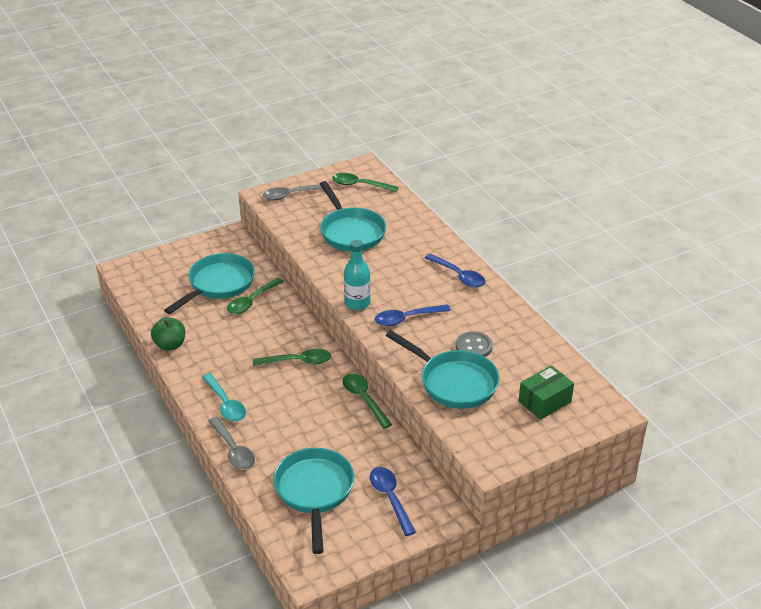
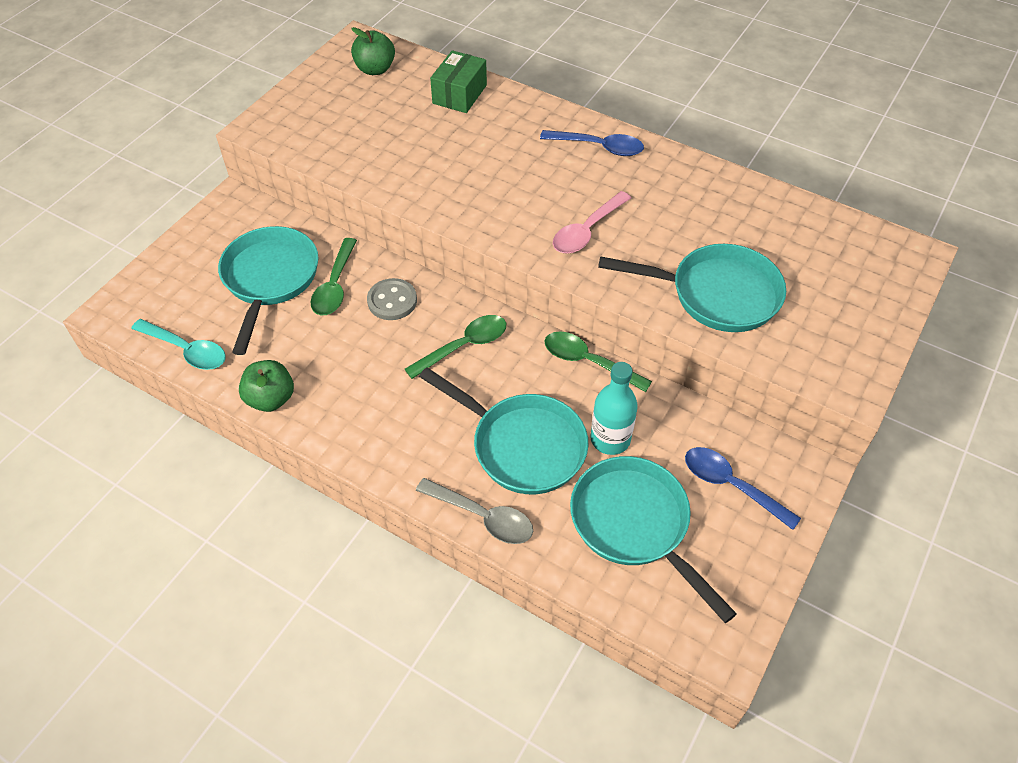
camera: 30 degrees left, 15 degrees up
turquoise spoon [202,373,246,422] -> turquoise spoon moved to [131,319,226,370]
grey spoon [263,184,330,200] -> none
turquoise pan [320,181,386,251] -> turquoise pan moved to [419,367,589,494]
green spoon [332,173,399,192] -> green apple [351,27,395,75]
turquoise bottle [344,240,370,310] -> turquoise bottle moved to [591,362,638,455]
blue spoon [375,304,451,326] -> pink spoon [553,191,631,254]
grey button [456,331,493,357] -> grey button moved to [367,278,417,320]
green box [519,365,574,420] -> green box moved to [430,50,487,113]

